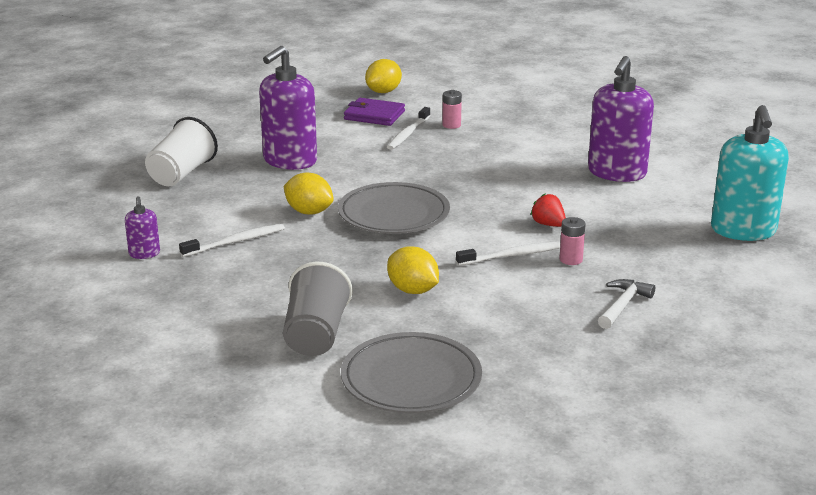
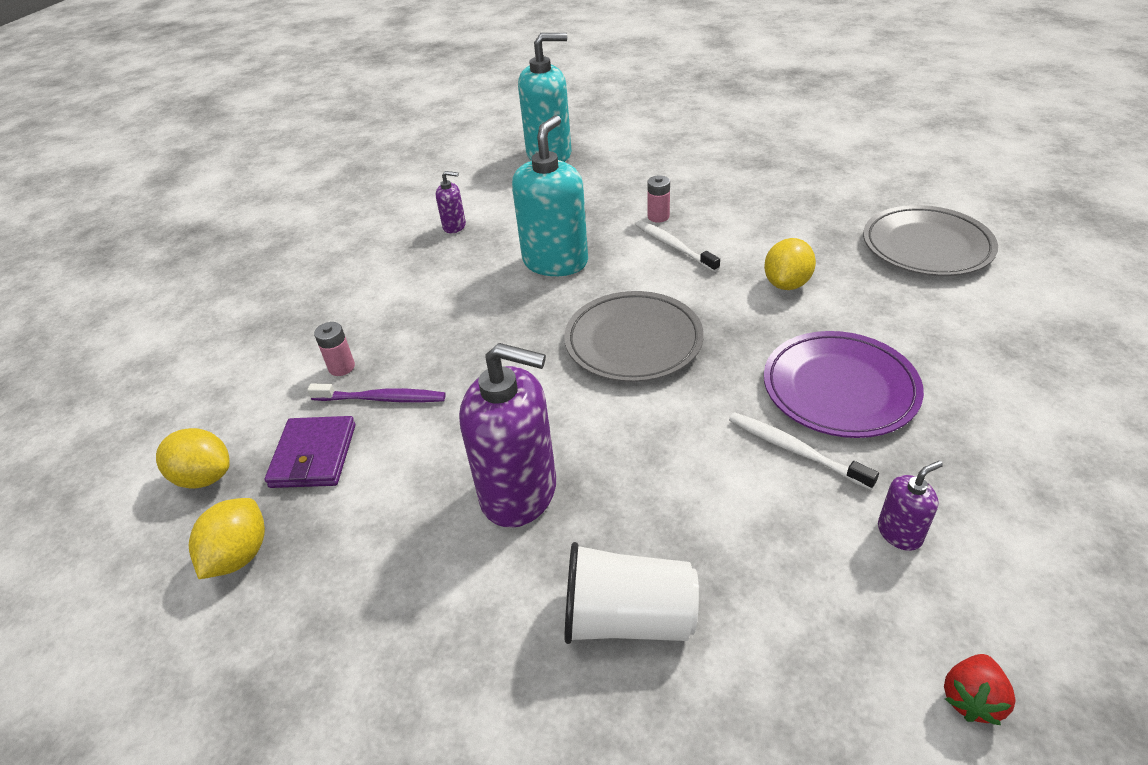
camera: 105 degrees left, 15 degrees up
grey cup [283,262,353,356] -> none
yellow lemon [284,173,334,215] -> yellow lemon moved to [189,498,265,579]
white toothbrush [387,107,431,150] -> purple toothbrush [307,383,446,403]
red strawberry [531,193,566,227] -> red strawberry moved to [944,654,1016,725]
purple soap dispenser [588,56,654,182] -> purple soap dispenser [436,171,466,233], size x0.46
white hammer [598,279,655,329] -> none
none -> turquoise soap dispenser [512,115,588,276]
none -> purple plate [764,331,924,438]

